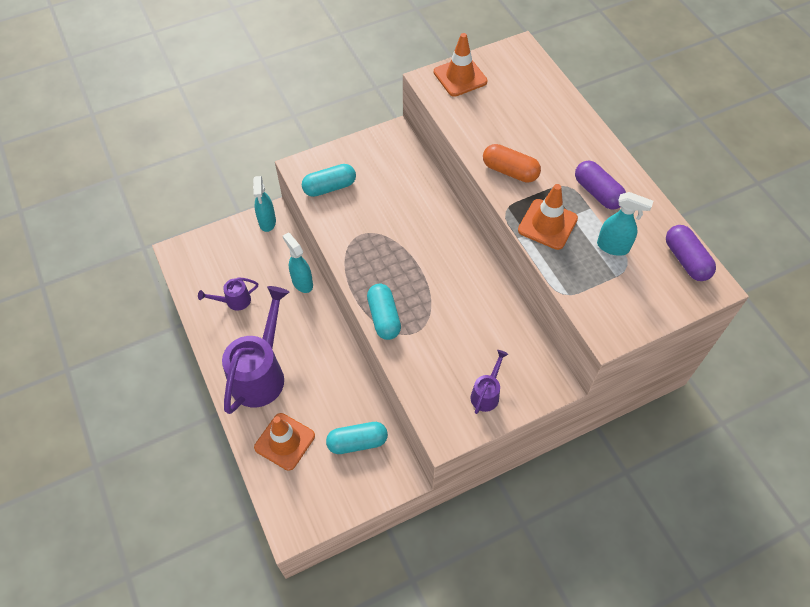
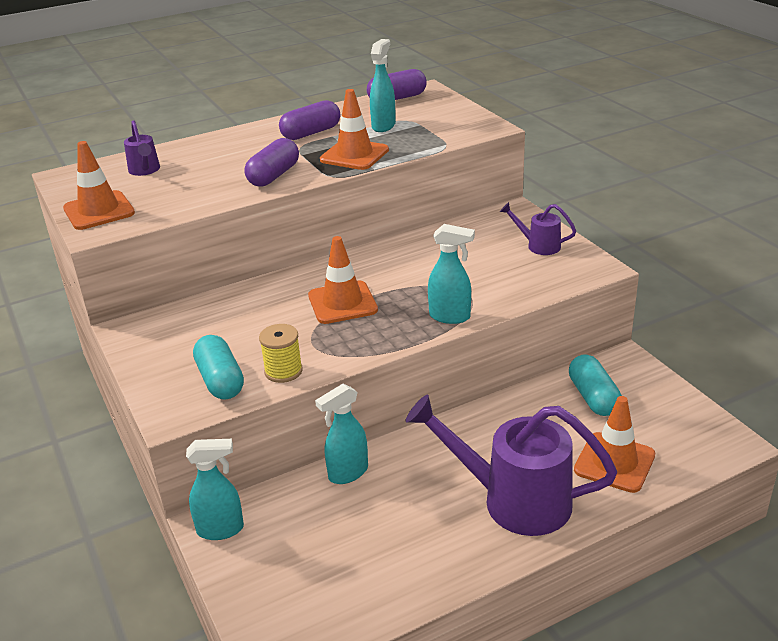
camera: 90 degrees left, 25 degrees down
purple watering can [198,278,258,311] -> purple watering can moved to [124,120,160,176]
turquoise capsule [367,284,401,340] -> turquoise spray bottle [428,224,475,324]
orange capsule [483,144,541,183] -> purple capsule [244,138,299,186]
none -> yellow spool [259,324,303,383]
none -> orange traffic cone [308,236,378,324]

